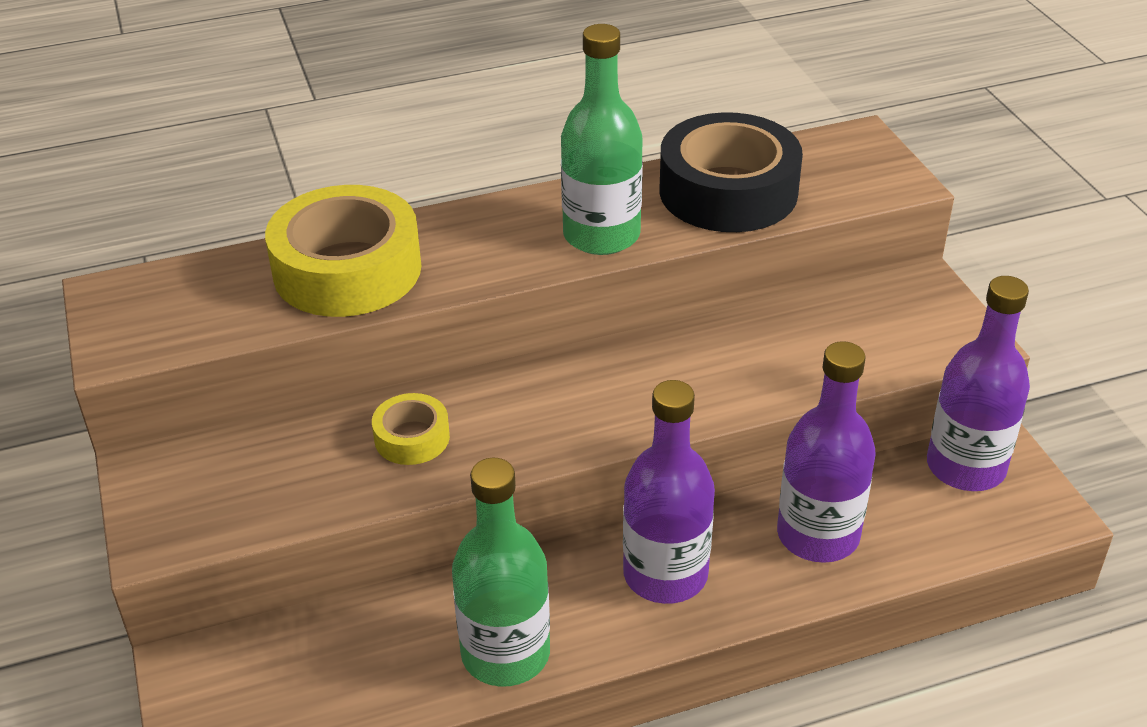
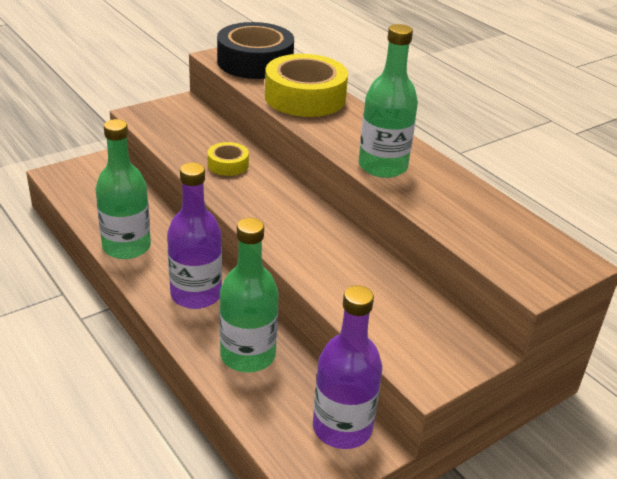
camera: 70 degrees right, 5 degrees down
black tape [659,112,803,232] -> black tape moved to [217,22,294,79]
purple bottle [777,341,876,563] -> green bottle [219,218,279,372]

